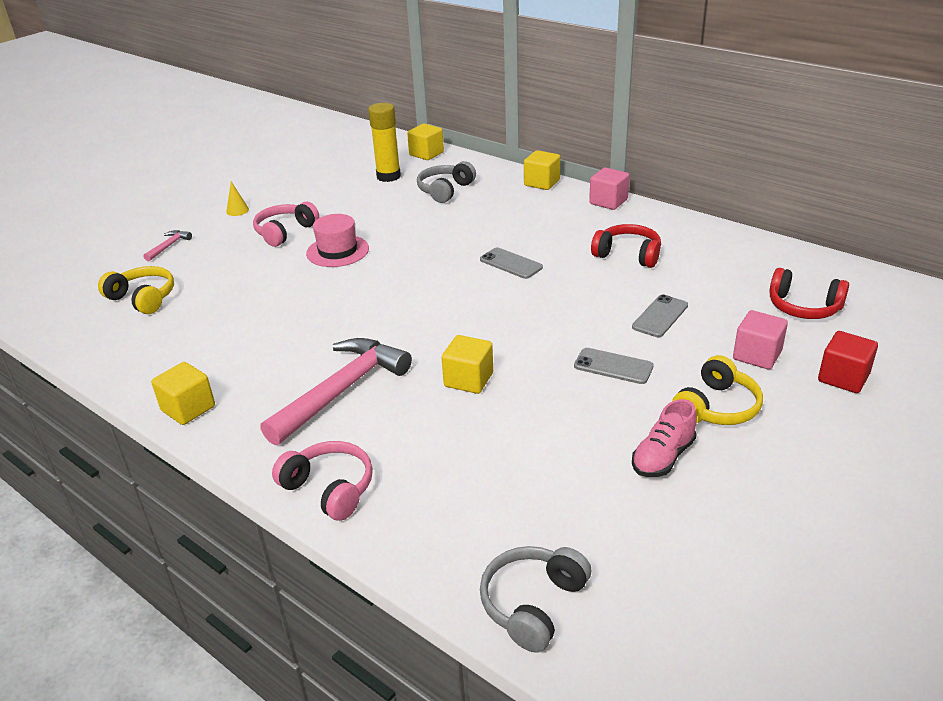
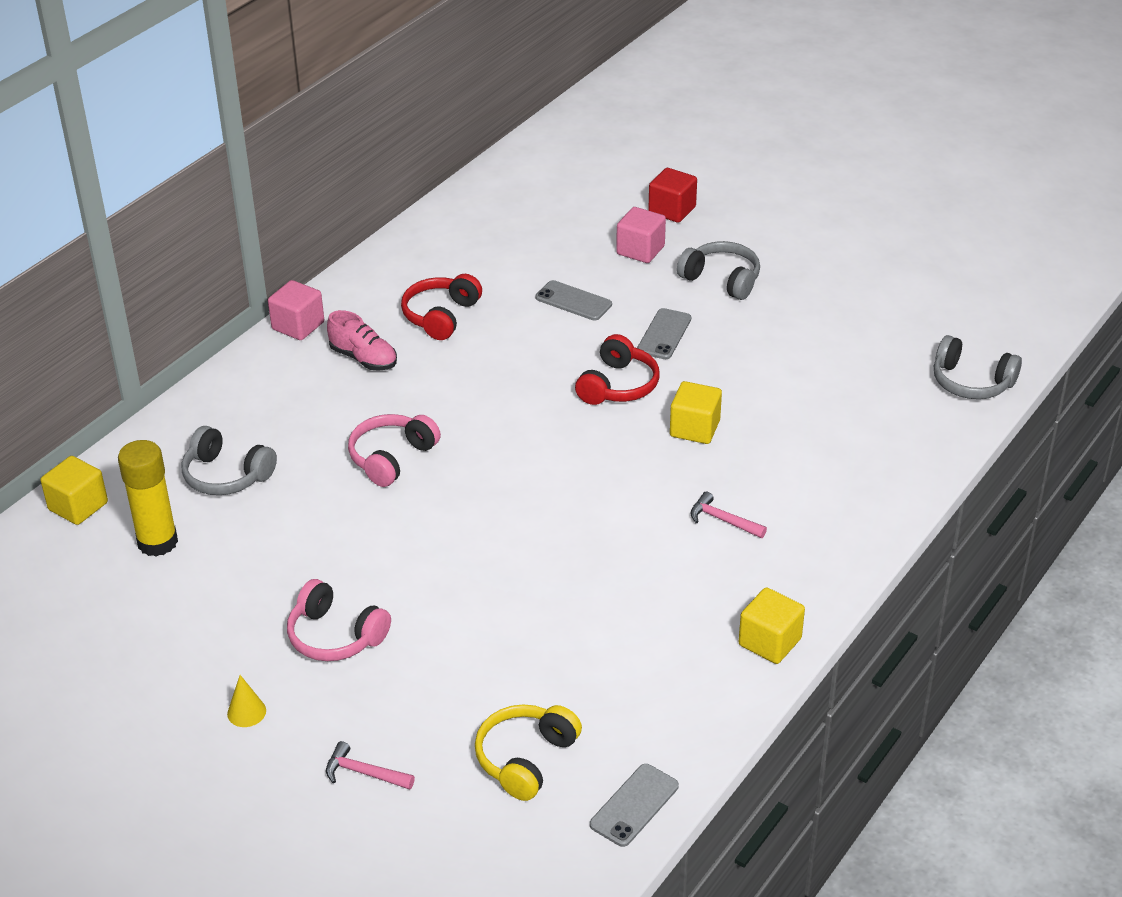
camera: 95 degrees left, 5 degrees up
pink hammer [260,338,412,445] -> pink hammer [690,492,767,538], size x0.43
pink headphones [272,441,373,521] -> pink headphones moved to [348,414,441,487]
pink hat [306,214,369,267] -> none
grey phone [480,247,543,279] -> grey phone moved to [590,764,679,847]
yellow cube [524,150,560,190] -> none
pink shoe [632,399,697,477] -> pink shoe moved to [327,310,397,371]
yellow headphones [672,355,763,425] -> grey headphones [677,241,760,300]
red headphones [769,268,849,319] -> red headphones moved to [575,334,660,405]

